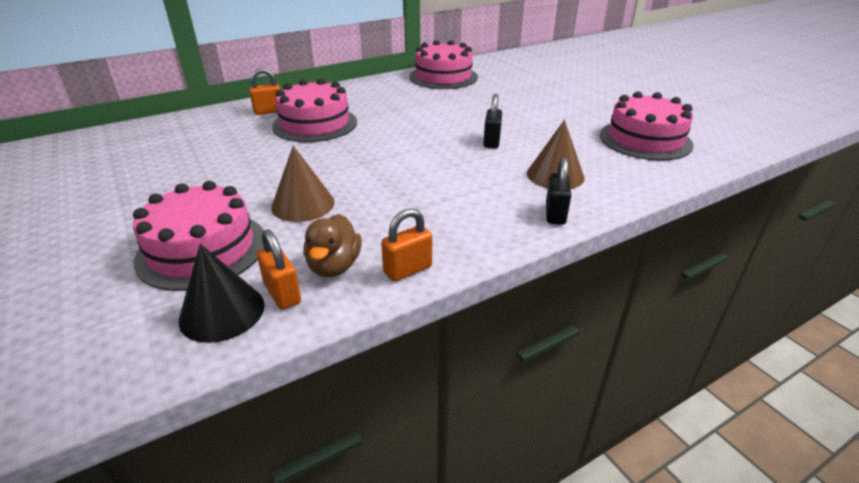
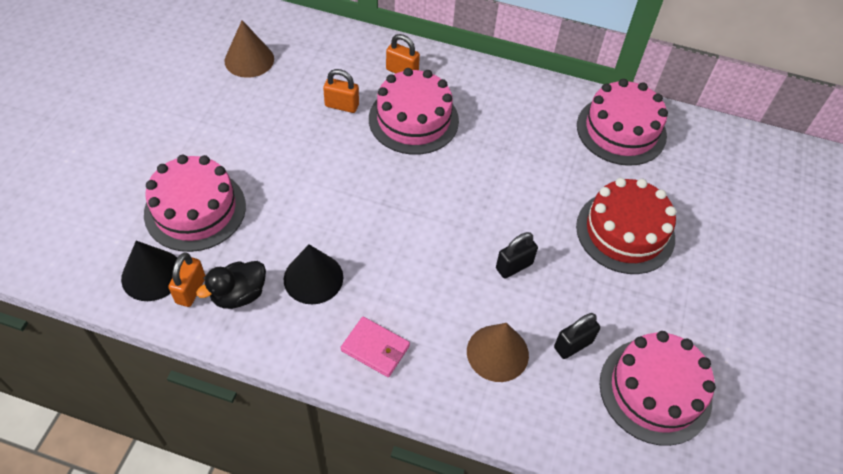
camera: 45 degrees right, 20 degrees up
brown cone [271,146,335,222] -> brown cone moved to [225,20,274,78]
brown duck [303,214,362,277] -> black duck [196,261,266,309]
orange padlock [381,208,432,281] -> orange padlock moved to [323,69,359,113]
black padlock [546,157,571,225] -> black padlock moved to [554,313,600,359]
none -> black cone [284,245,343,304]
none -> pink wallet [341,317,410,377]
none -> red cake [576,178,676,274]

